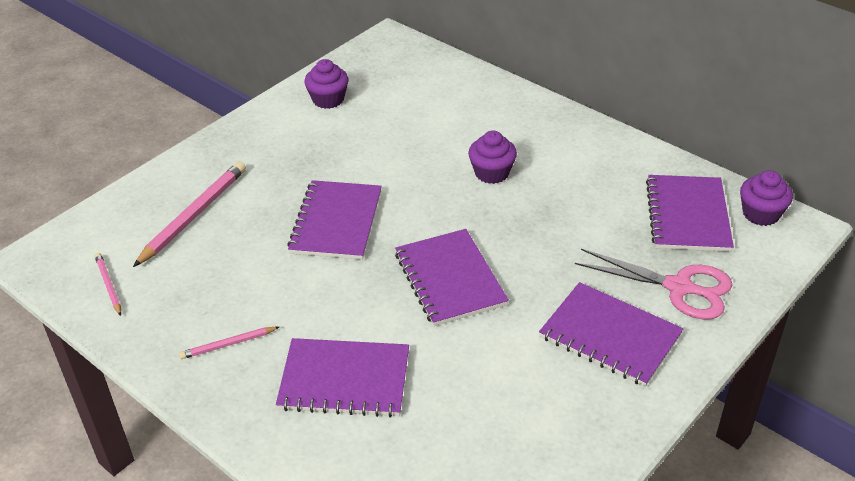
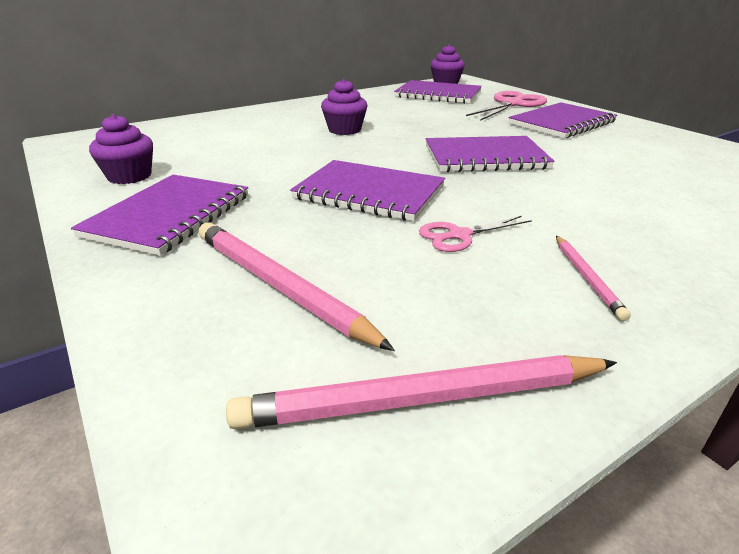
camera: 75 degrees left, 10 degrees down
pink pencil [95,253,121,316] -> pink pencil [226,355,617,429], size x1.91
purple notebook [276,338,409,417] -> purple notebook moved to [71,175,248,256]
none -> pink scissors [419,216,532,252]

